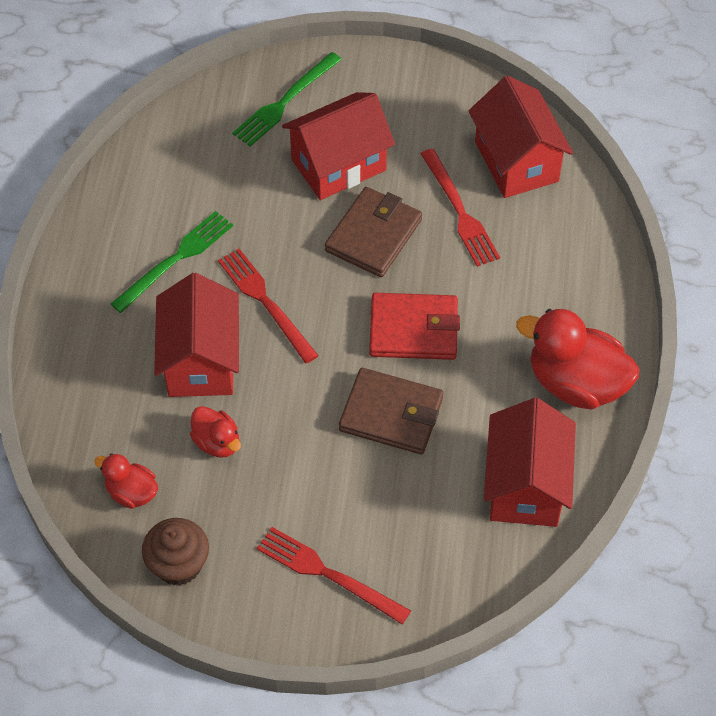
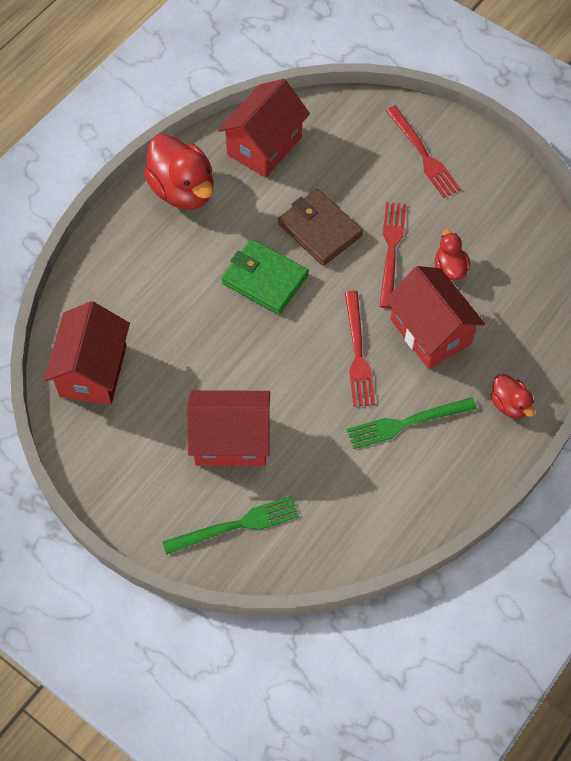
camera: 150 degrees left, 5 degrees up
red duck [94,453,158,509] -> red duck moved to [491,374,535,419]
brown cupcake [142,518,209,586] -> none
red house [154,273,239,397] -> red house turned 60 degrees counterclockwise [385,266,485,369]
brown wallet [325,187,422,277] -> none
red wallet [369,293,460,360] -> green wallet [221,239,309,315]
red fork [421,149,500,267] -> red fork moved to [379,202,406,308]

